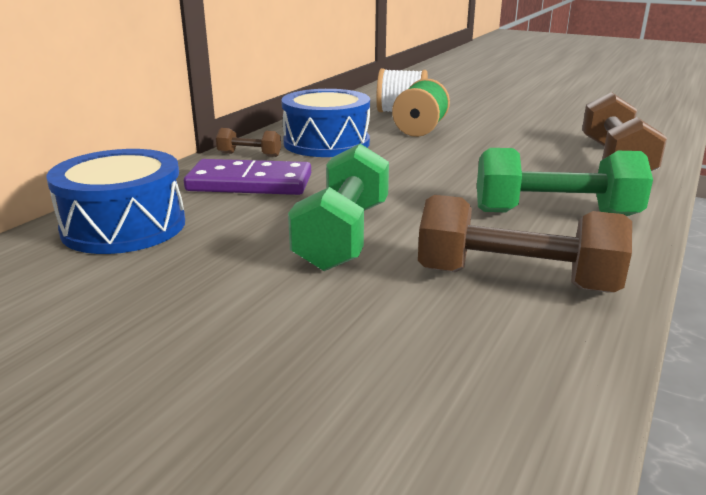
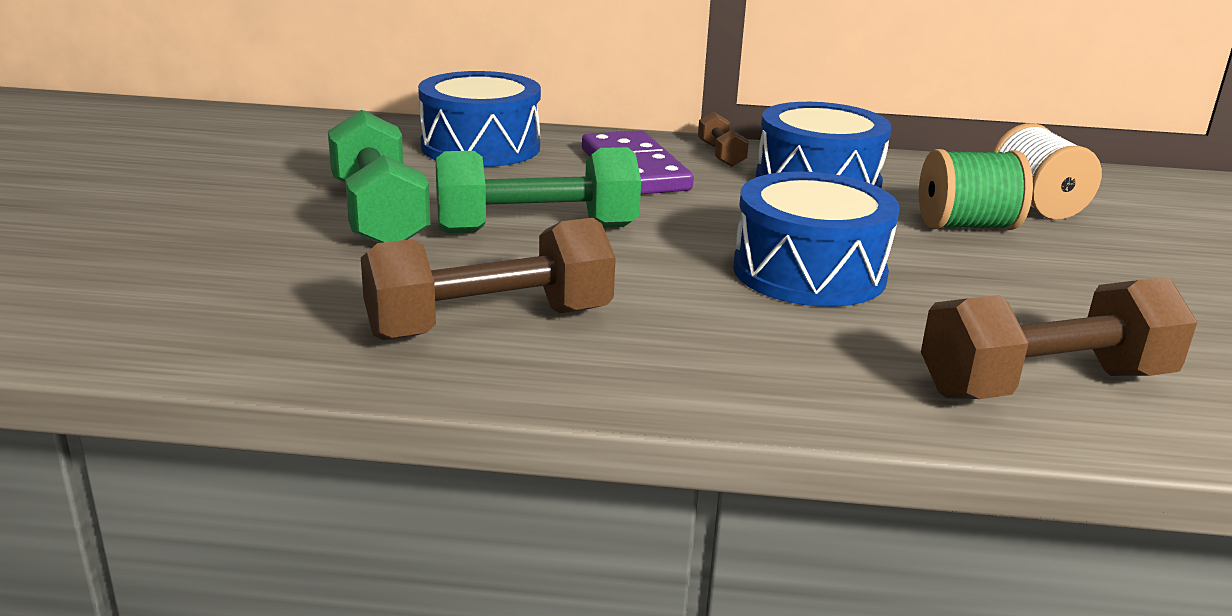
camera: 65 degrees right, 0 degrees up
brown dumbbell [418,195,632,293] -> brown dumbbell turned 75 degrees clockwise [361,218,616,340]
green dumbbell [477,148,653,216] -> green dumbbell moved to [328,110,431,243]
none -> blue drum [733,171,900,307]

